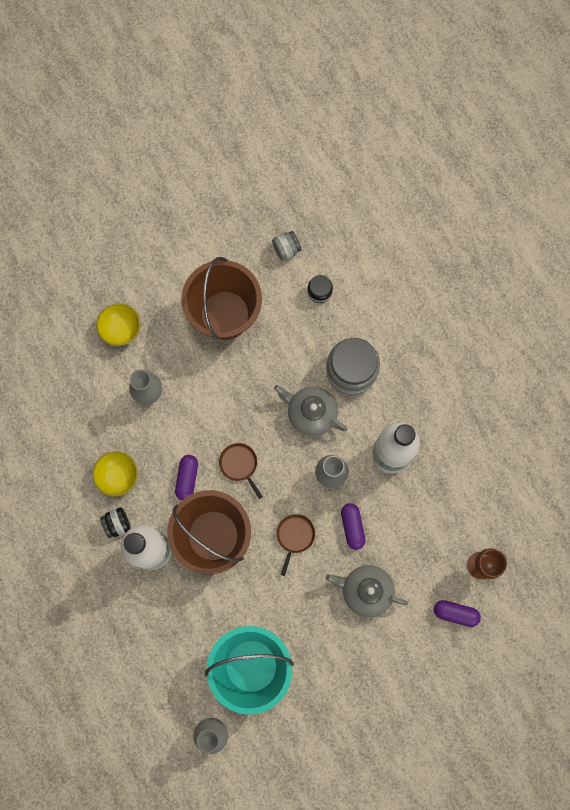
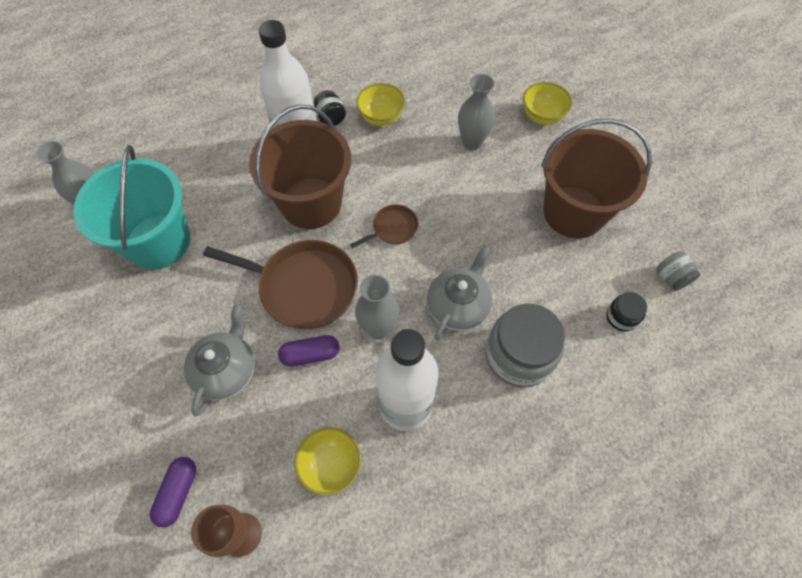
camera: 90 degrees right, 15 degrees down
purple capsule [175,455,198,500] -> none
brown pan [276,514,315,576] -> brown pan [203,240,358,329], size x2.04
none -> yellow bowl [294,427,361,496]

